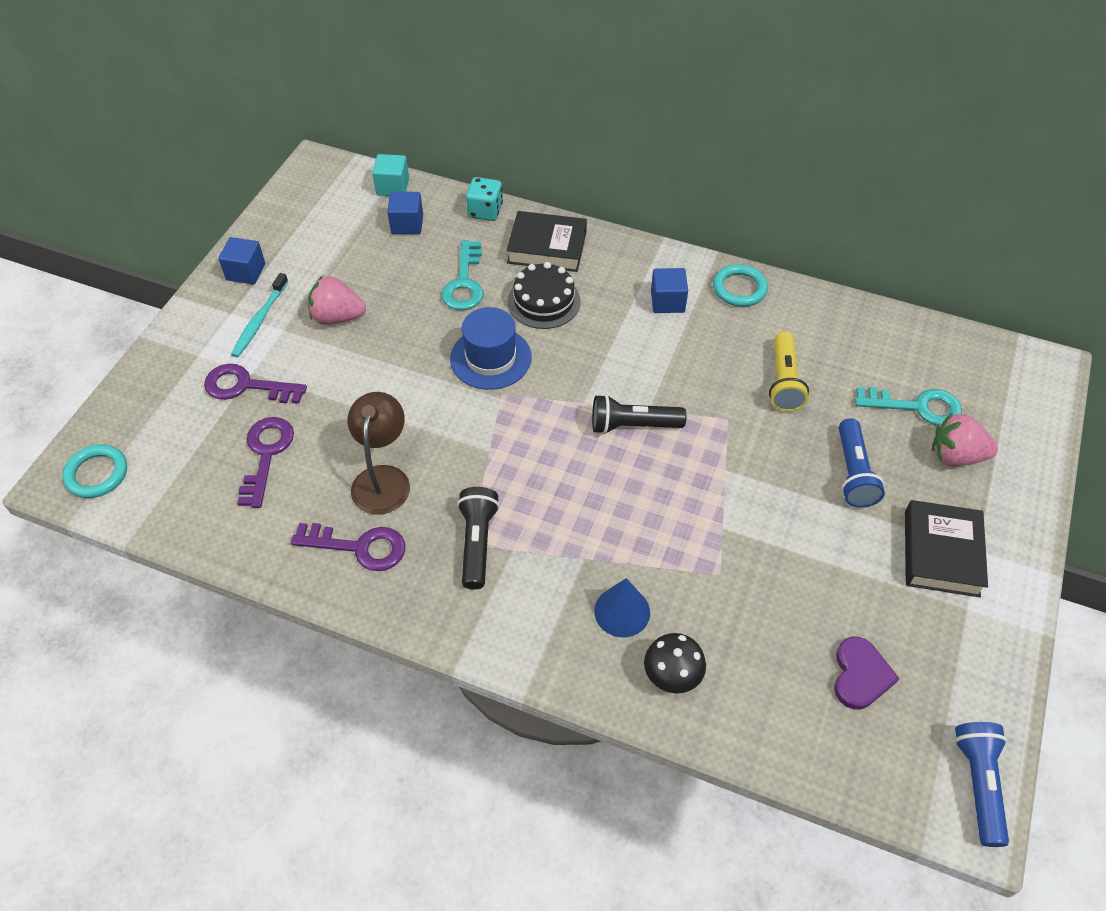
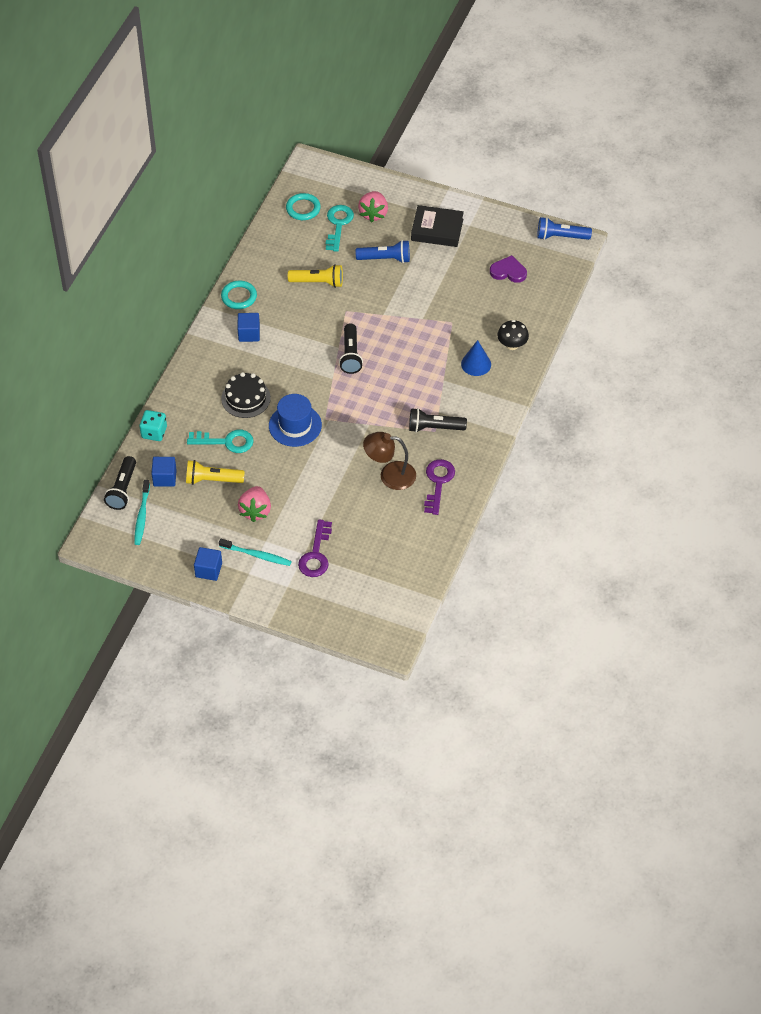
camera: 90 degrees left, 0 degrees up
turquoise ring [62,444,127,498] -> turquoise ring moved to [286,193,321,220]
purple key [237,417,294,508] -> none
turquoise cube [372,154,409,196] -> black flashlight [104,456,136,510]
black book [506,211,587,272] -> none
none -> turquoise toothbrush [134,480,150,545]
none -> yellow flashlight [186,460,245,485]

